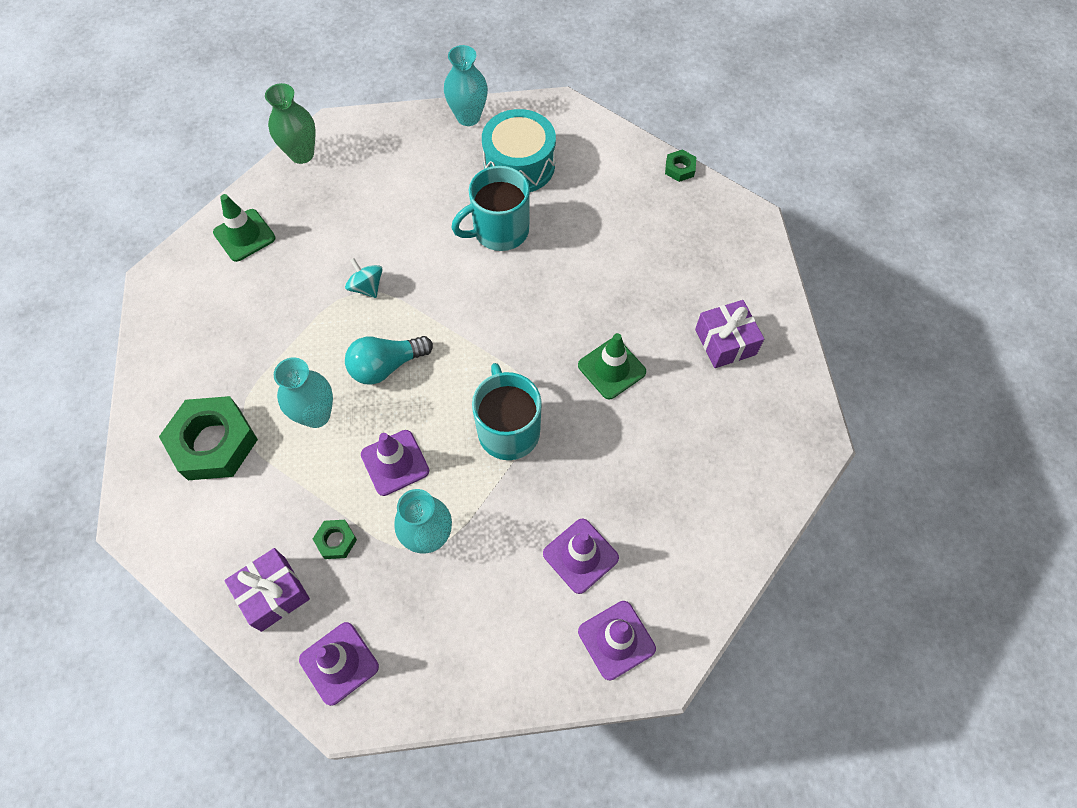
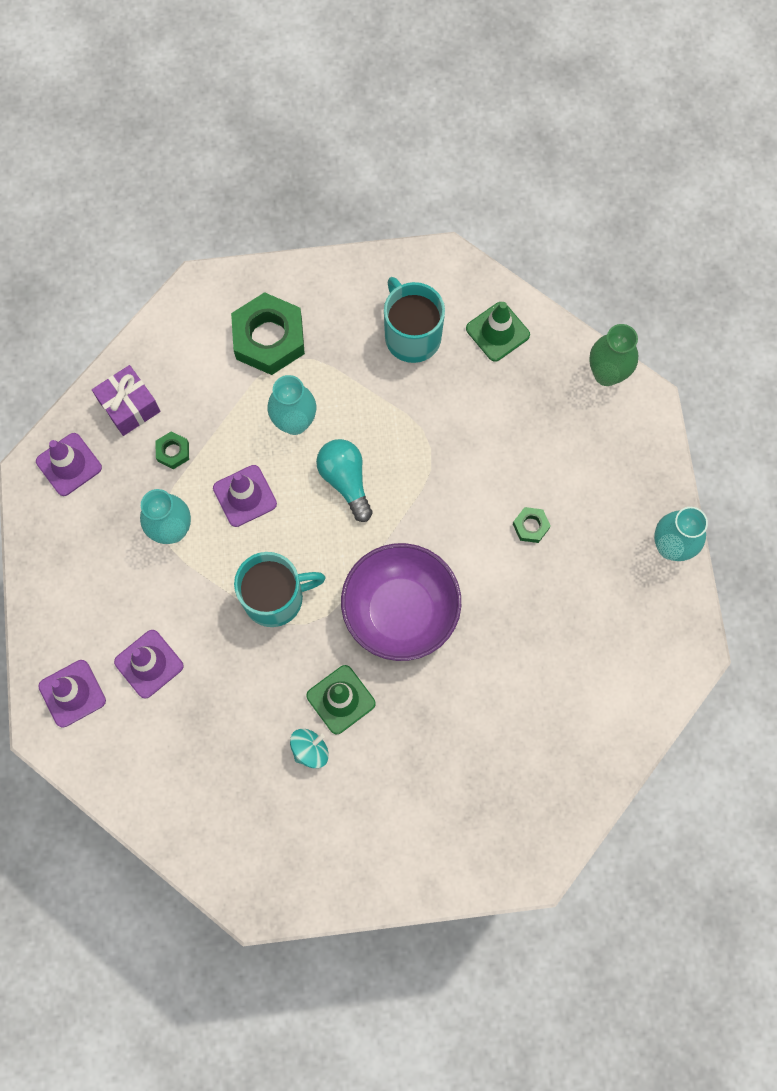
camera: 90 degrees right, 10 degrees up
turquoise spinning top [345,258,383,298] -> turquoise spinning top moved to [290,729,329,769]
turquoise mug [451,166,530,251] -> turquoise mug moved to [384,277,445,363]
turquoise drum [482,109,556,192] -> none
green nut [665,149,696,182] -> green nut moved to [513,507,551,543]
purple gift [695,300,764,368] -> none
none -> purple bowl [341,543,461,661]

